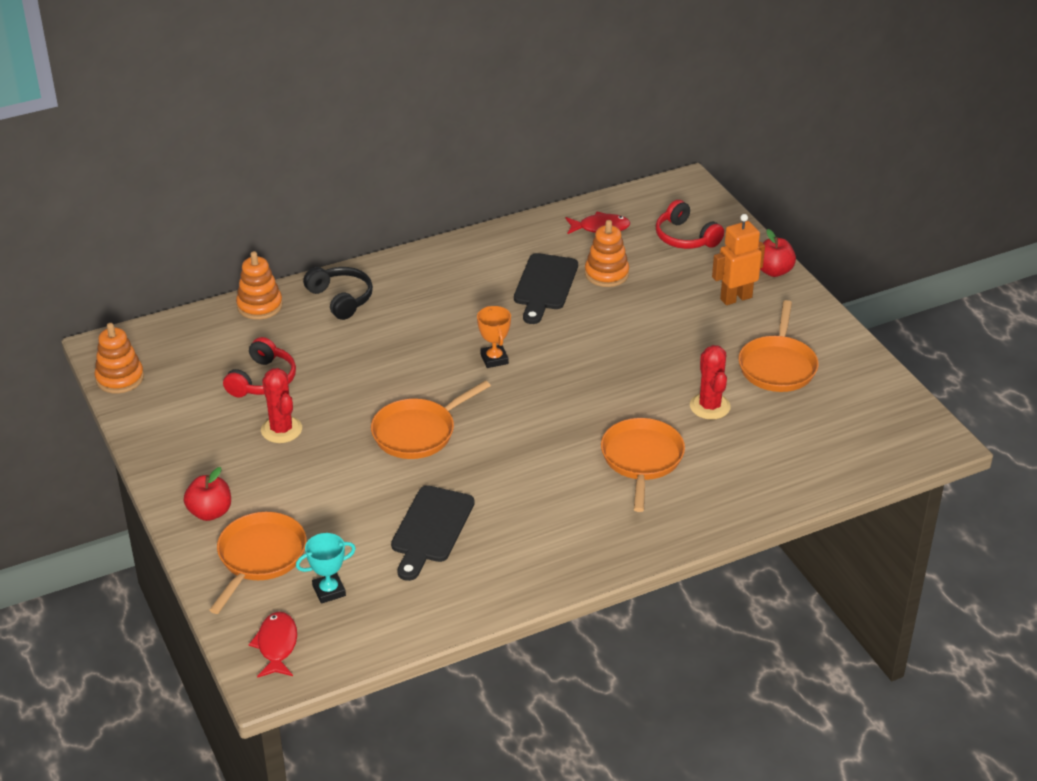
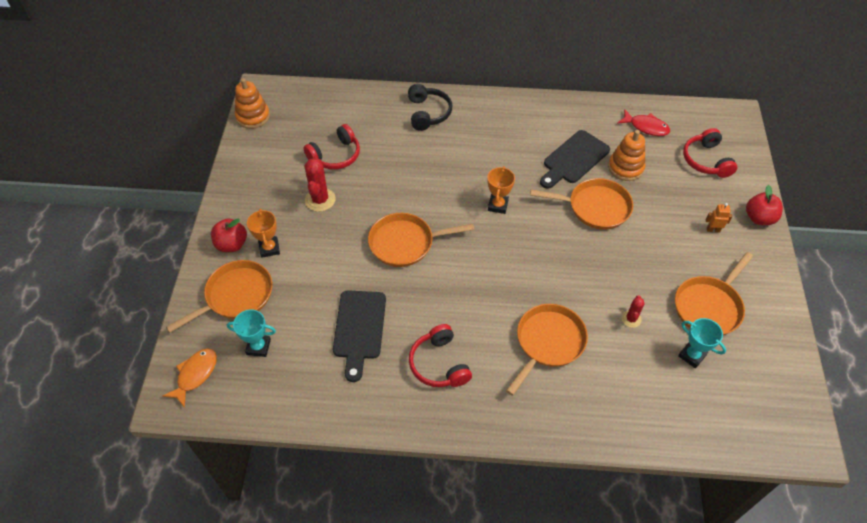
camera: 30 degrees right, 15 degrees up
orange stacking toy [236,251,283,320] -> none
red fish [249,612,297,678] -> orange fish [163,348,217,408]
black cutting board [391,485,475,581] -> black cutting board turned 45 degrees counterclockwise [333,290,386,382]
red cactus [690,345,731,420] -> red cactus [622,295,645,328], size x0.58
orange robot [712,214,765,305] -> orange robot [706,203,732,233], size x0.50
none -> orange trophy [247,209,280,258]
none -> red headphones [409,324,472,387]
none -> orange pan [530,178,633,230]
none -> turquoise trophy [678,318,726,368]

